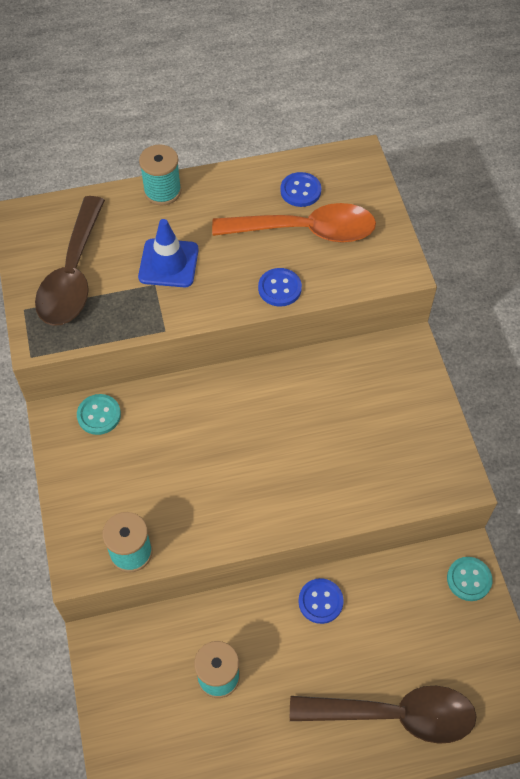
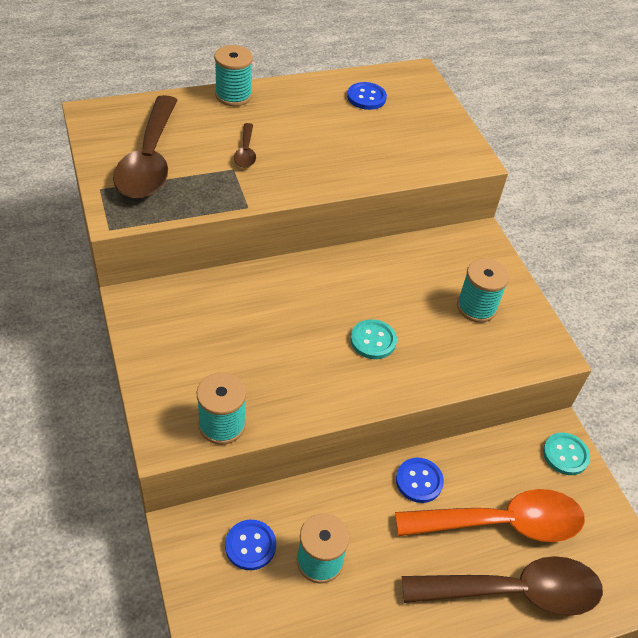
camera: 10 degrees left, 10 degrees down
turquoise button [77,394,121,435] -> turquoise button moved to [350,319,397,359]
blue traffic cone [138,219,199,287] -> brown spoon [234,123,256,168]
orange spoon [212,203,376,243] -> orange spoon moved to [395,489,585,542]
blue button [258,268,302,307] -> blue button moved to [225,520,276,570]
none -> turquoise spool [457,258,509,323]

